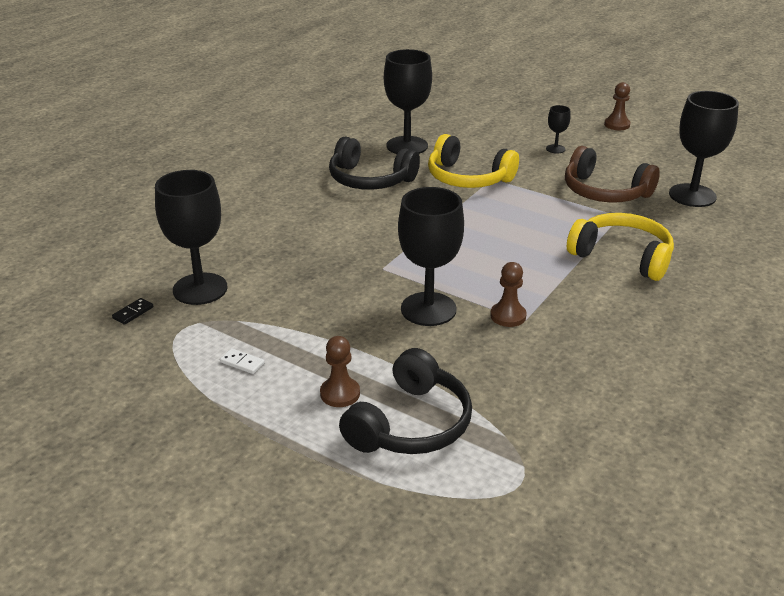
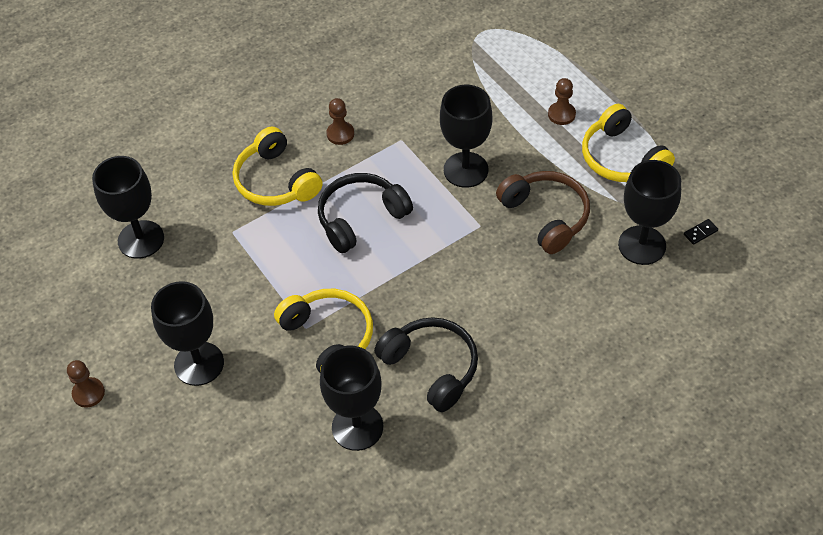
camera: 155 degrees left, 20 degrees up
white domino [220,348,265,374] -> yellow headphones [582,104,675,182]
black headphones [339,348,472,454] -> black headphones moved to [318,173,413,253]
brown pawn [490,262,527,327] -> brown pawn moved to [327,98,354,145]
black goblet [546,105,571,154] -> black goblet [151,281,224,386], size x2.17
brown headphones [565,146,660,203] -> brown headphones moved to [496,171,590,254]

